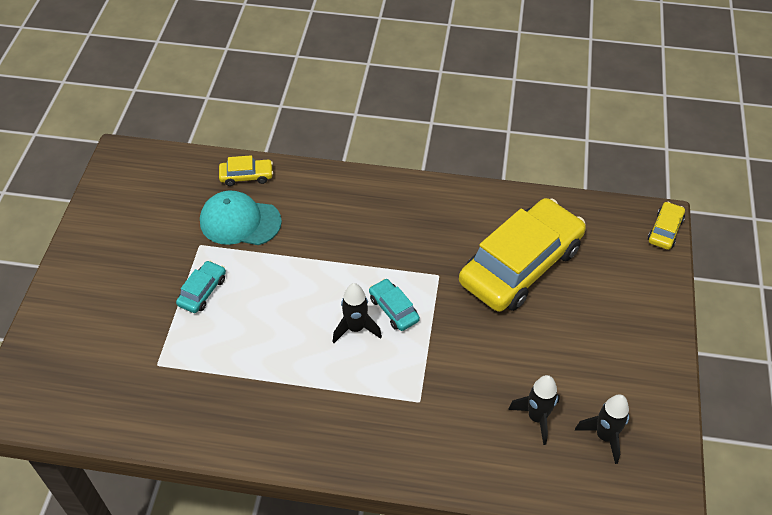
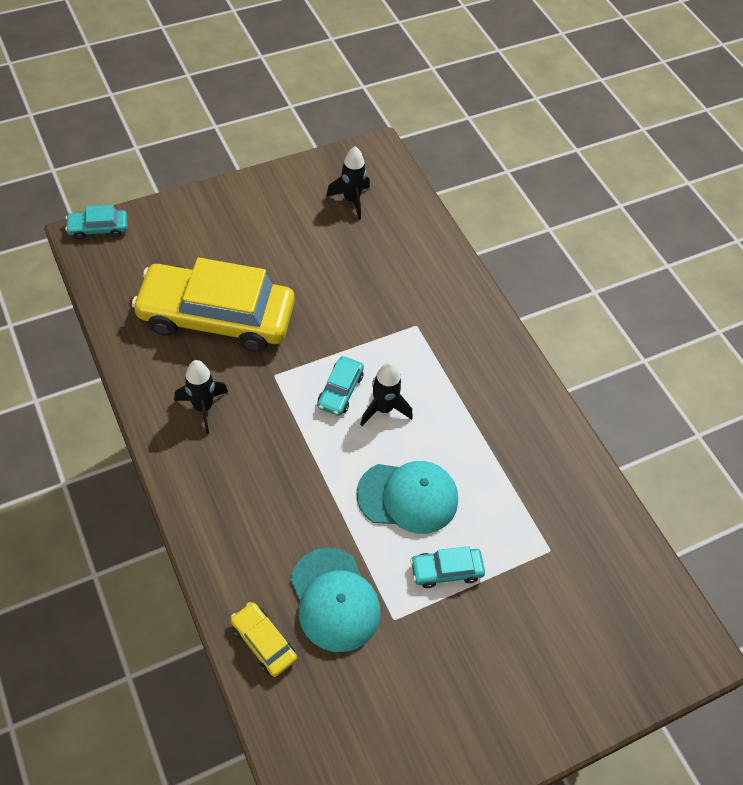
camera: 130 degrees left, 5 degrees up
black rocket [508,375,560,445] -> black rocket moved to [175,360,228,434]
yellow car [648,202,685,250] -> turquoise car [65,205,127,240]
none -> turquoise cap [356,461,458,534]

